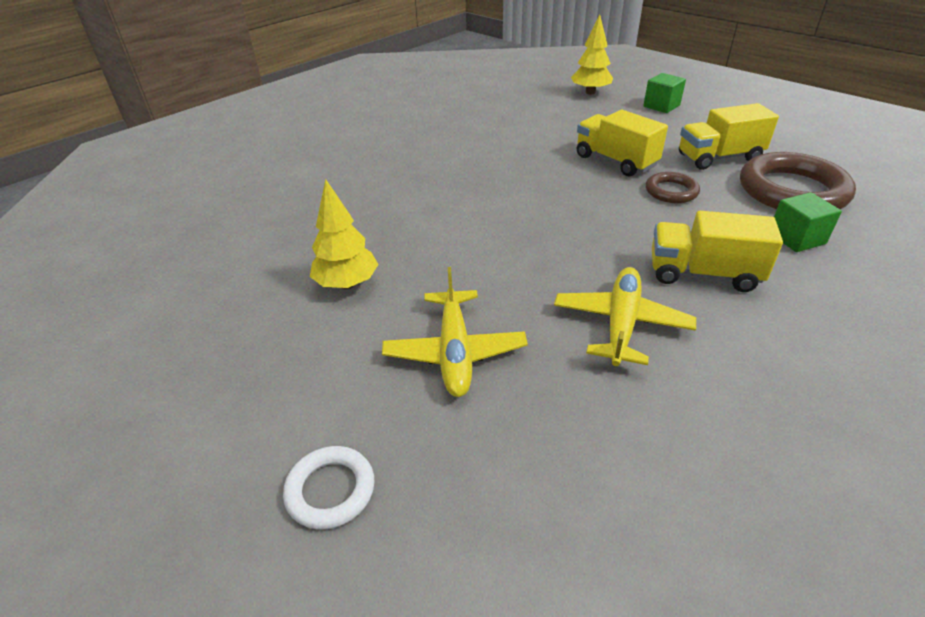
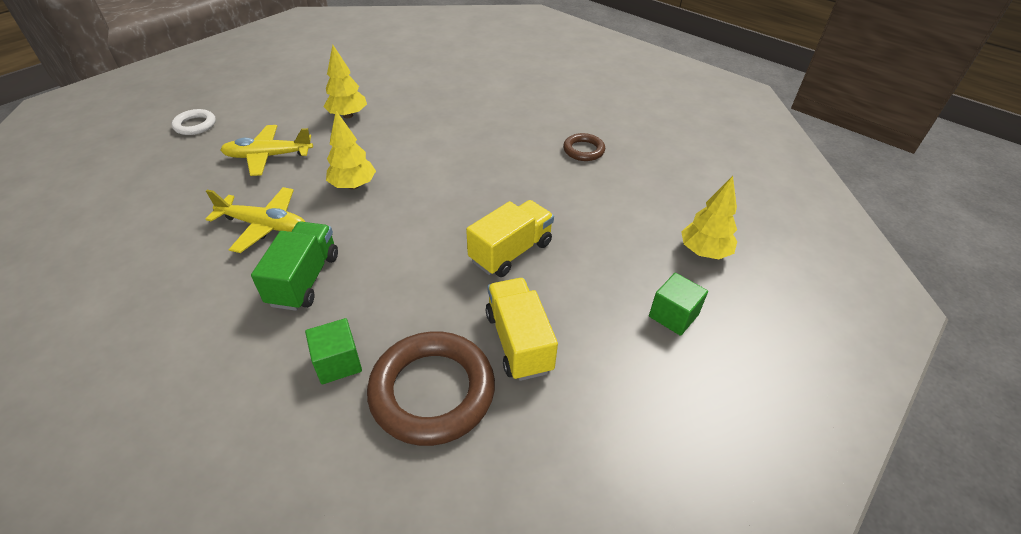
camera: 85 degrees right, 5 degrees up
brown ring [646,172,700,203] -> brown ring moved to [563,133,605,161]
yellow truck [652,211,783,292] -> green truck [251,222,338,311]
none -> yellow tree [326,111,376,189]

